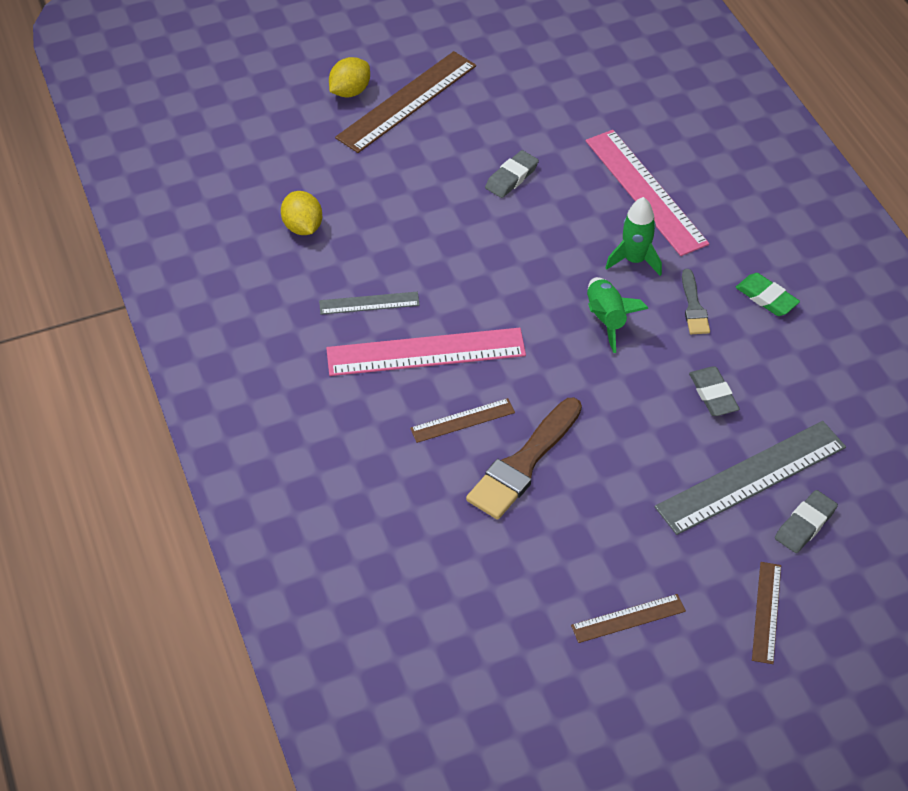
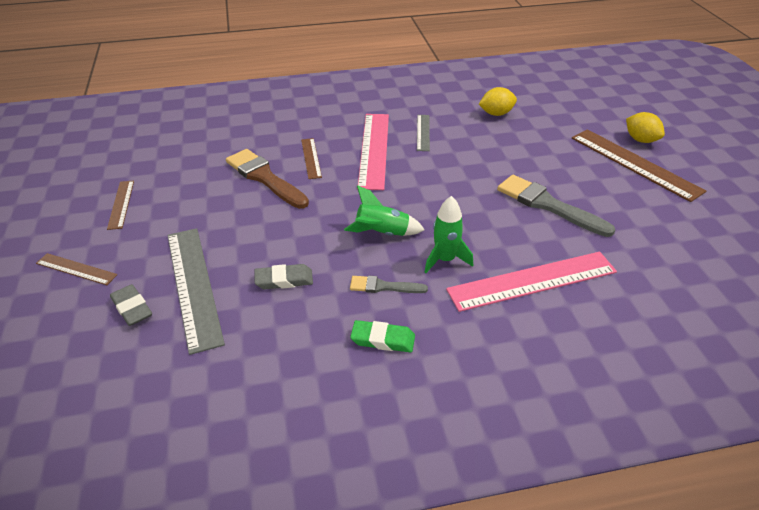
camera: 100 degrees right, 10 degrees down
grey eraser [485,150,539,198] -> grey brush [497,175,615,237]
green eraser [735,273,800,316] -> green eraser turned 45 degrees clockwise [350,320,415,353]

